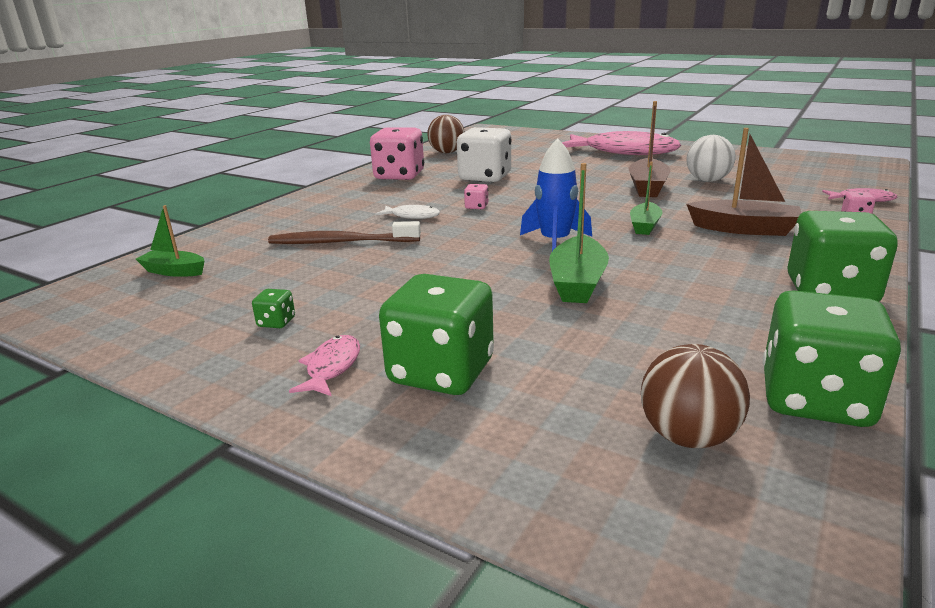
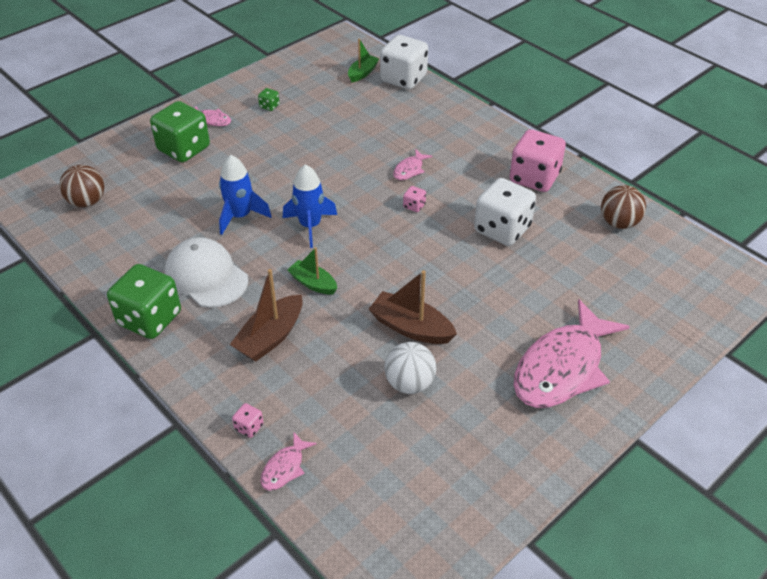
camera: 105 degrees right, 20 degrees up
brown toothbrush [268,221,421,244] -> none
white fish [375,205,440,219] -> pink fish [393,149,433,180]
green boat [549,163,609,303] -> blue rocket [219,155,272,235]
green dice [763,290,901,427] -> none
none -> white cap [165,237,248,308]
none -> white dice [380,35,428,89]

